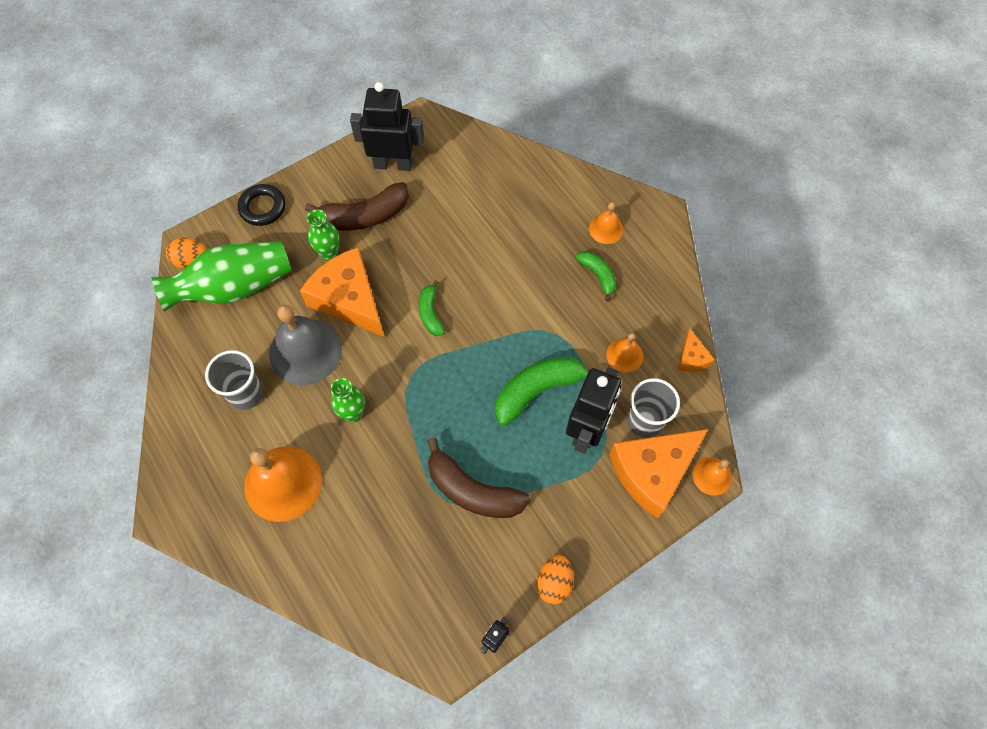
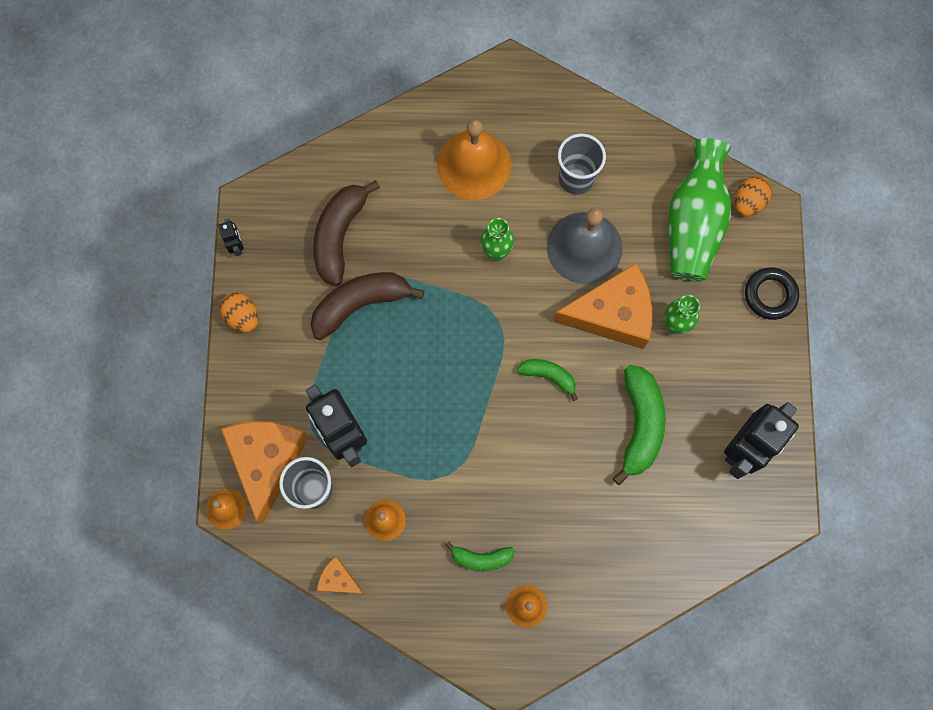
camera: 125 degrees right, 10 degrees up
brown banana [305,182,409,230] -> brown banana moved to [313,180,380,286]
green banana [495,357,589,426] -> green banana moved to [613,365,666,485]

